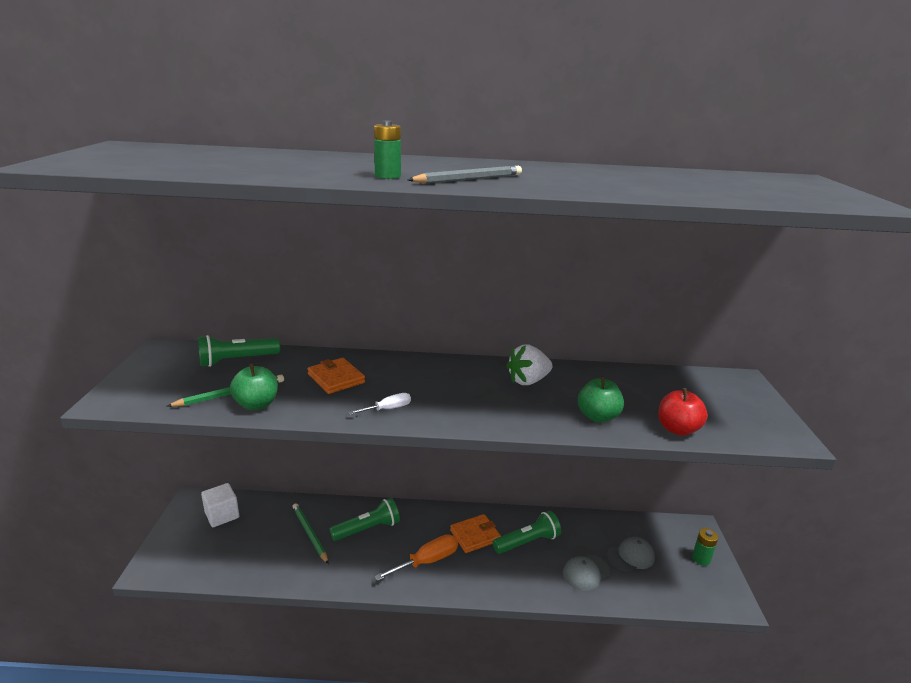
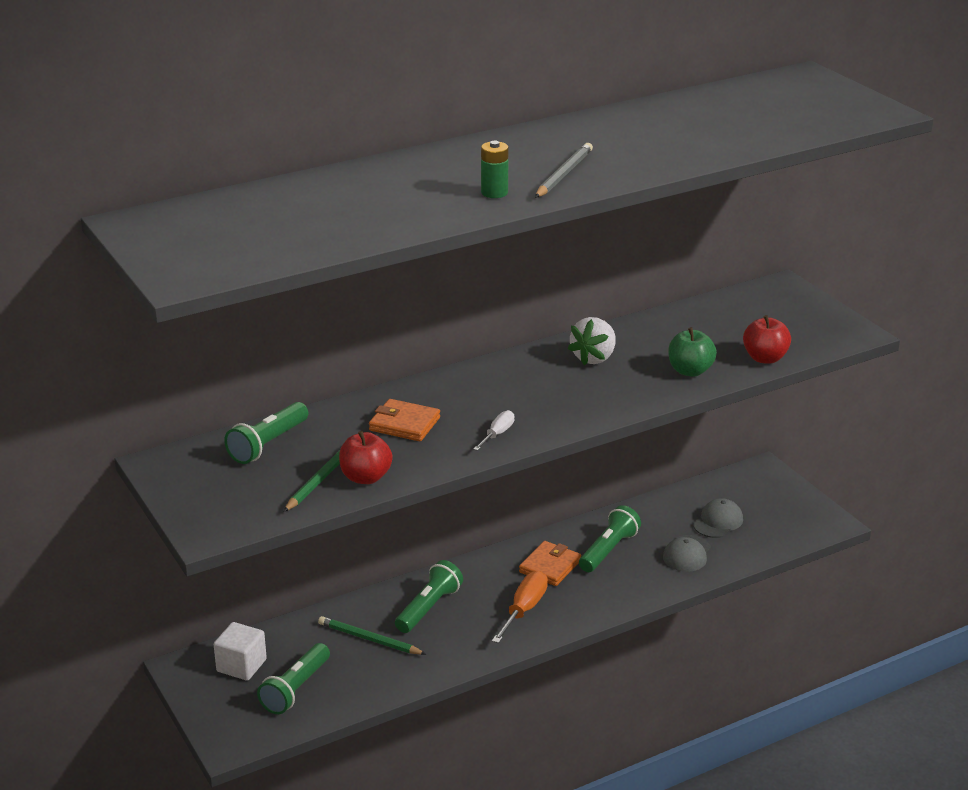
camera: 30 degrees left, 5 degrees up
green apple [230,363,278,410] -> red apple [339,431,393,484]
green battery [692,528,718,566] -> none
none -> green flashlight [257,643,330,714]

